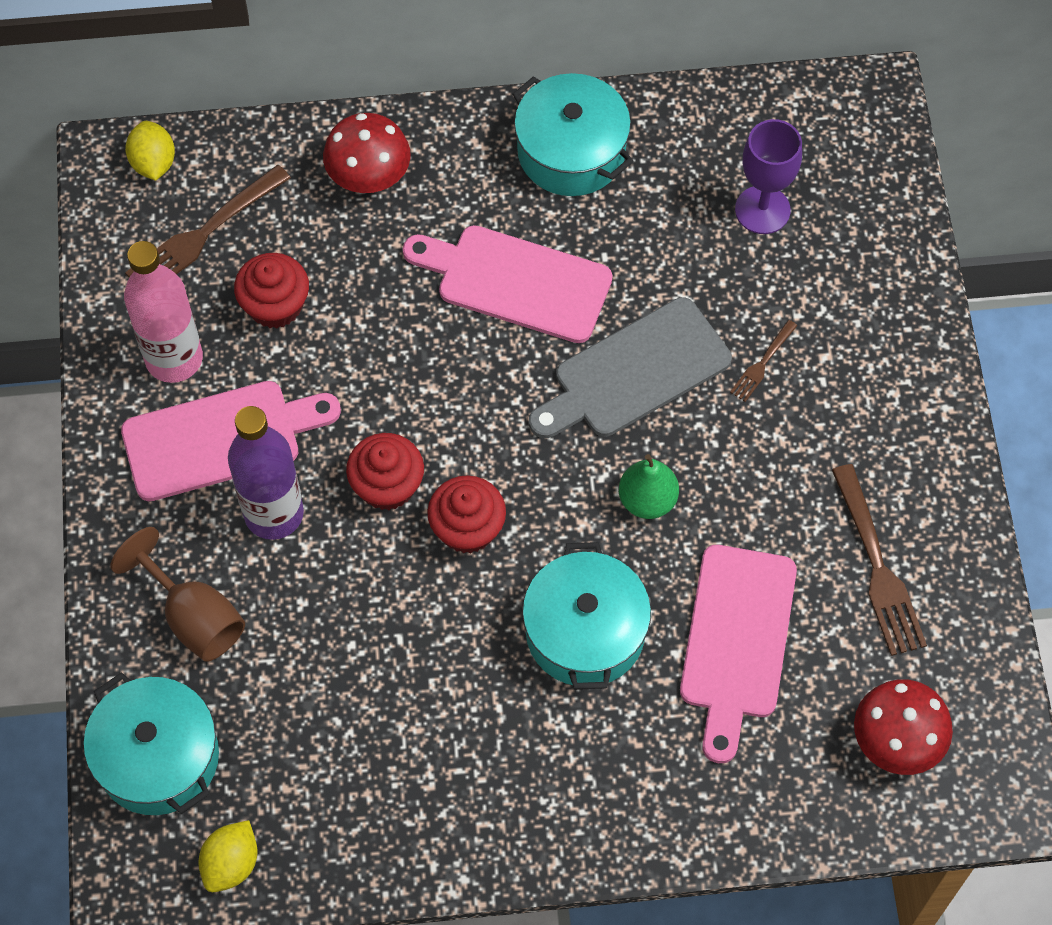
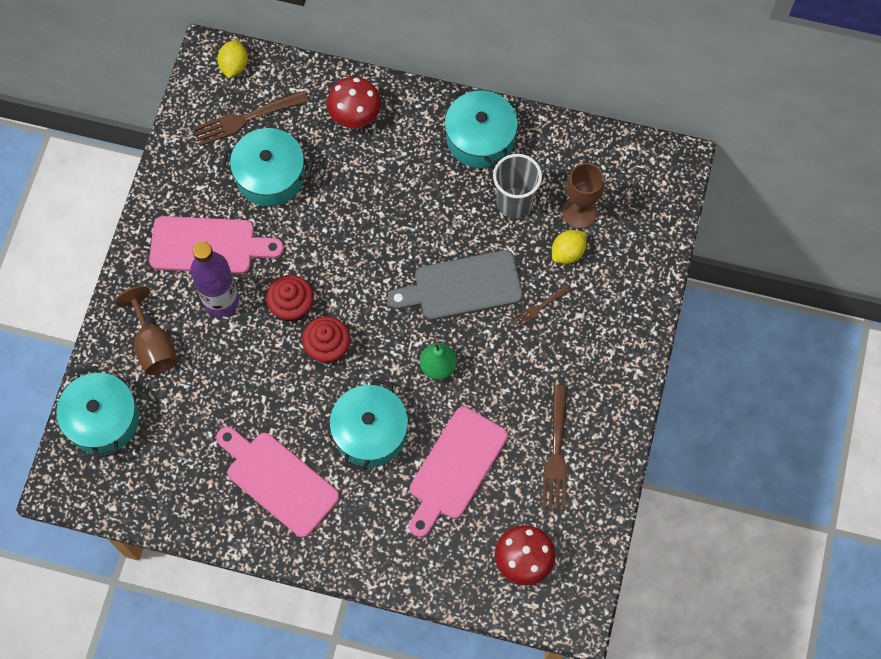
camera: 20 degrees right, 5 degrees up
pink bottle [124,241,203,383] -> none
yellow lemon [198,820,258,892] -> yellow lemon moved to [552,230,586,264]
red cupcake [234,253,309,329] -> turquoise pot [222,128,313,206]
pink cutting board [403,225,612,343] -> pink cutting board moved to [216,427,340,538]
purple goblet [735,119,802,234] -> brown goblet [562,163,604,229]
none -> grey cup [493,154,542,219]

